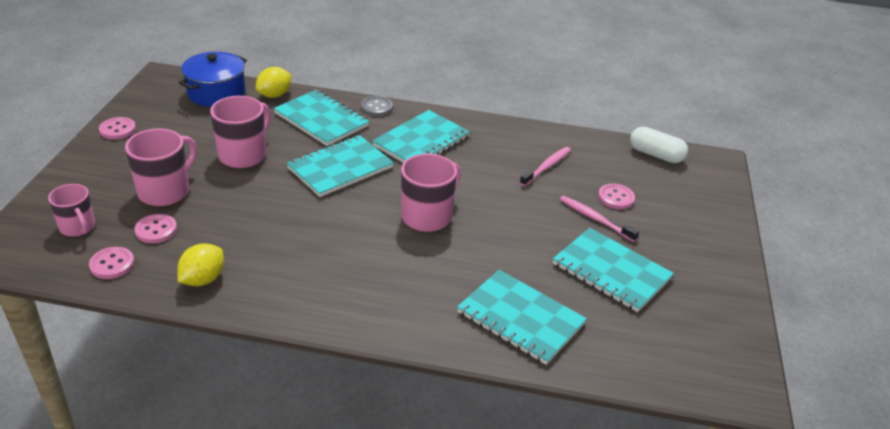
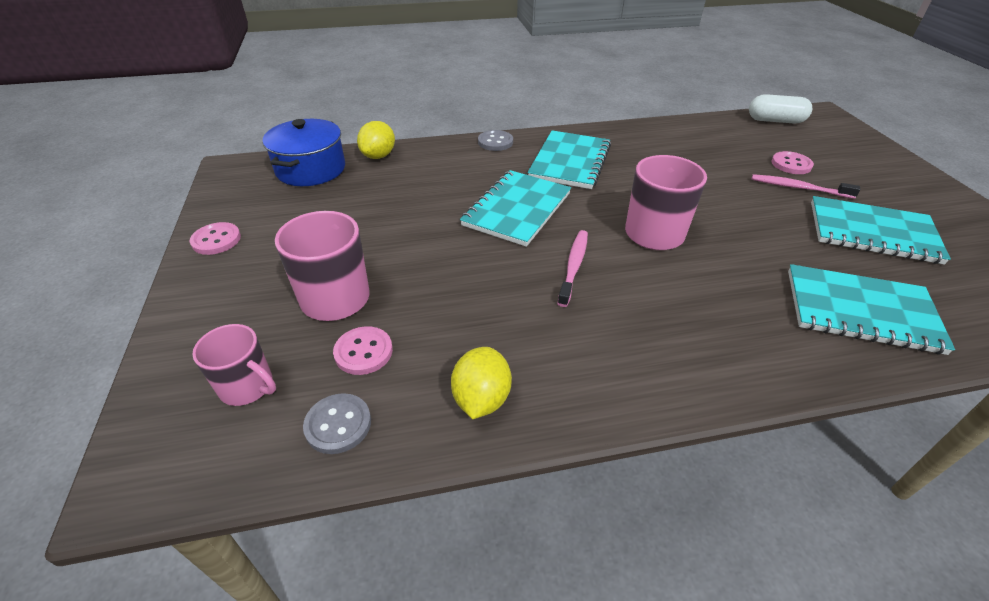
camera: 20 degrees left, 5 degrees up
pink button [89,247,135,279] -> grey button [303,393,371,454]
pink mug [210,96,271,168] -> none
turquoise notebook [274,90,369,146] -> none
pink toothbrush [520,147,571,186] -> pink toothbrush moved to [557,230,588,307]

